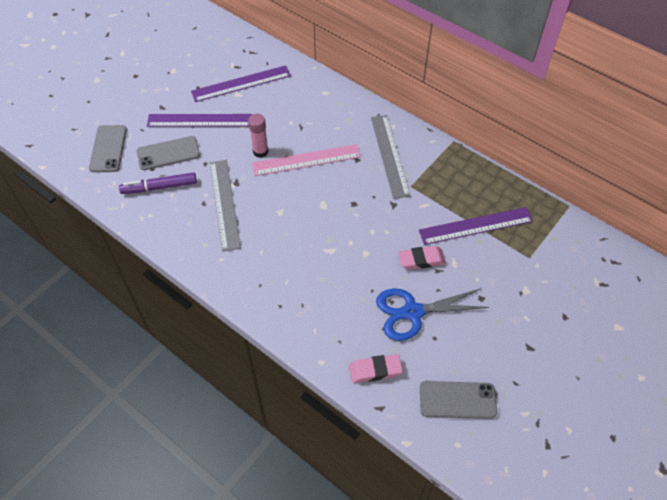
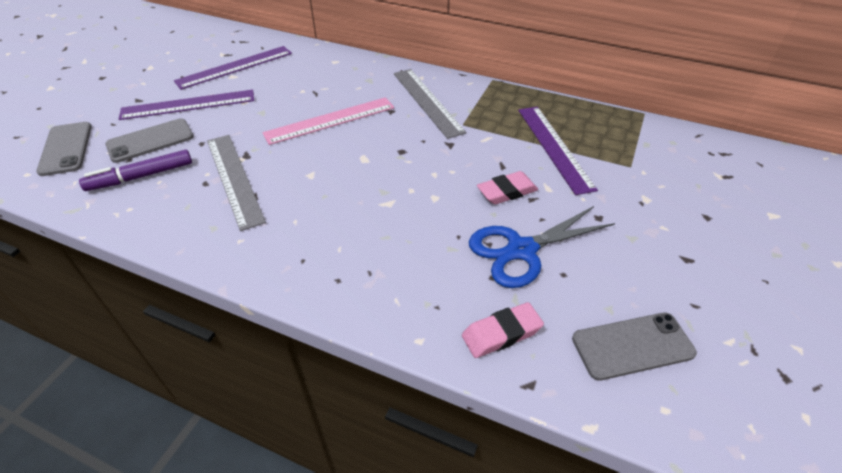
camera: 15 degrees left, 10 degrees down
pink glue stick [248,114,268,158] -> none
purple ruler [419,207,533,245] -> purple ruler turned 75 degrees counterclockwise [518,107,598,195]

